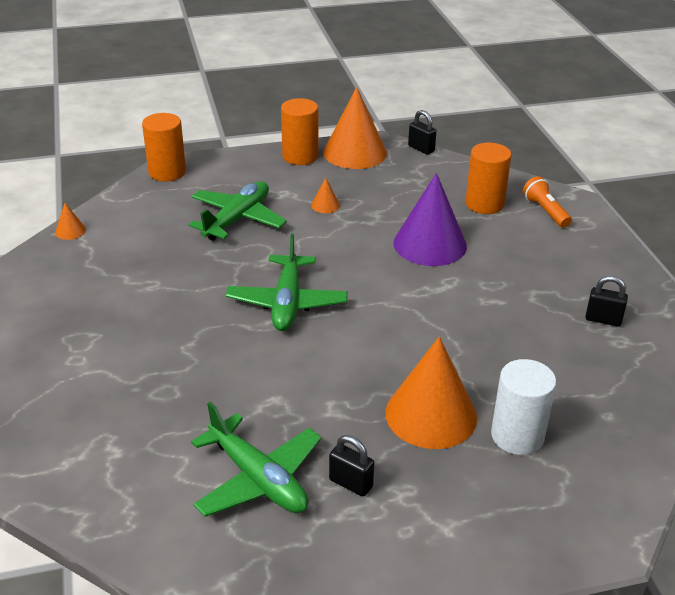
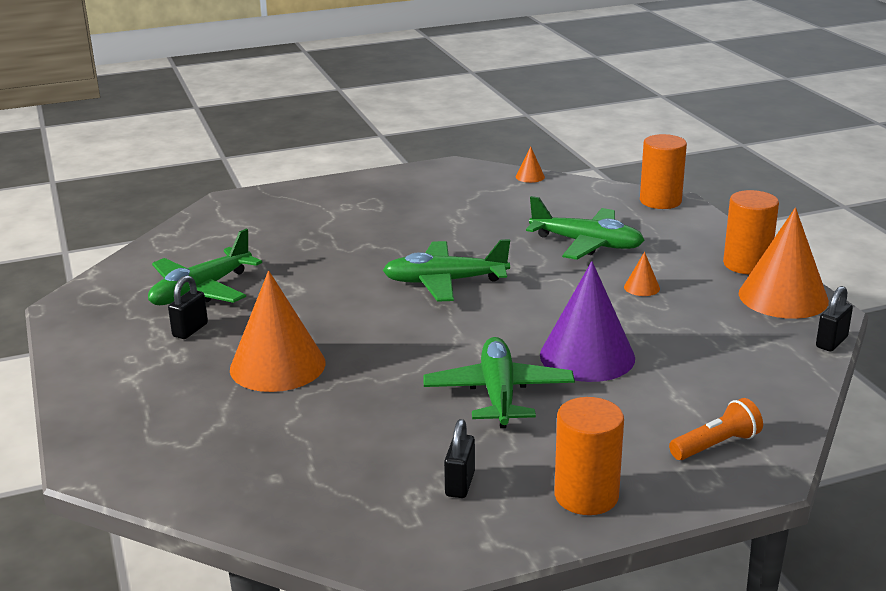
camera: 85 degrees right, 10 degrees down
orange cylinder [465,143,512,214] -> orange cylinder moved to [554,397,624,515]
white cylinder [491,359,556,455] -> none
none -> green plane [423,337,575,428]

